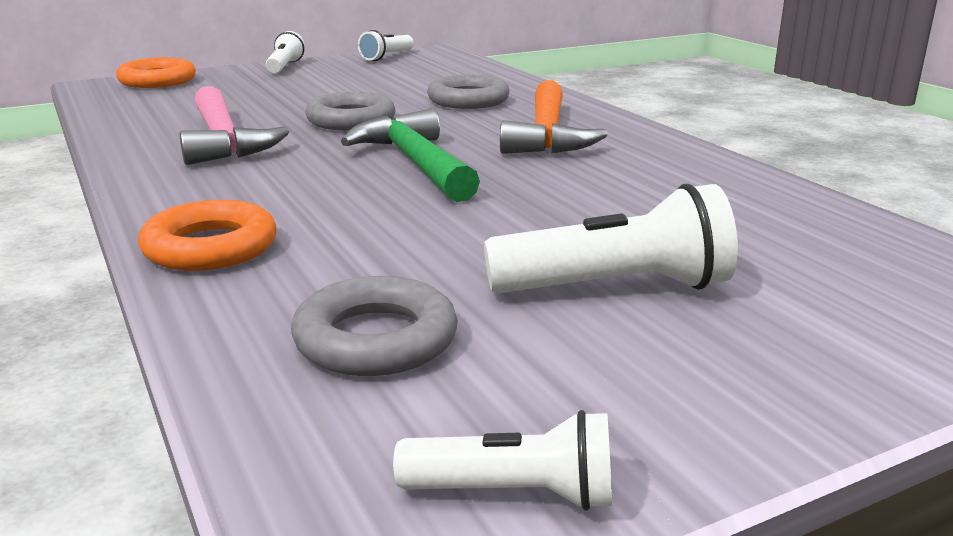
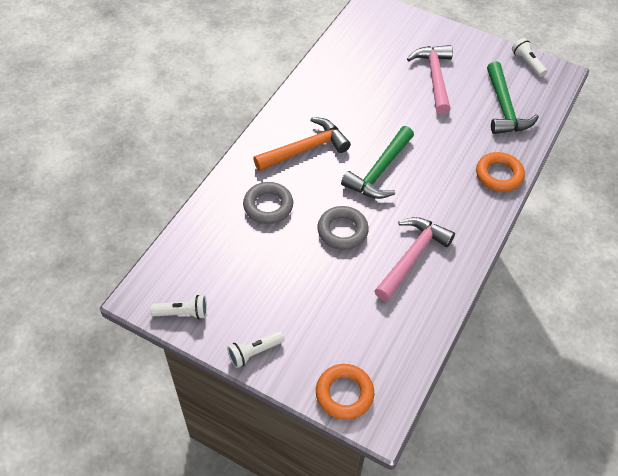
camera: 125 degrees left, 30 degrees up
grey ring [291,276,458,376] -> green hammer [487,62,539,134]
white flashlight [484,184,738,293] -> pink hammer [407,45,453,115]

